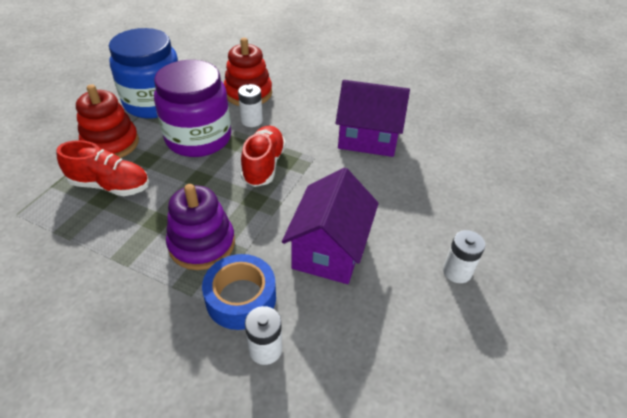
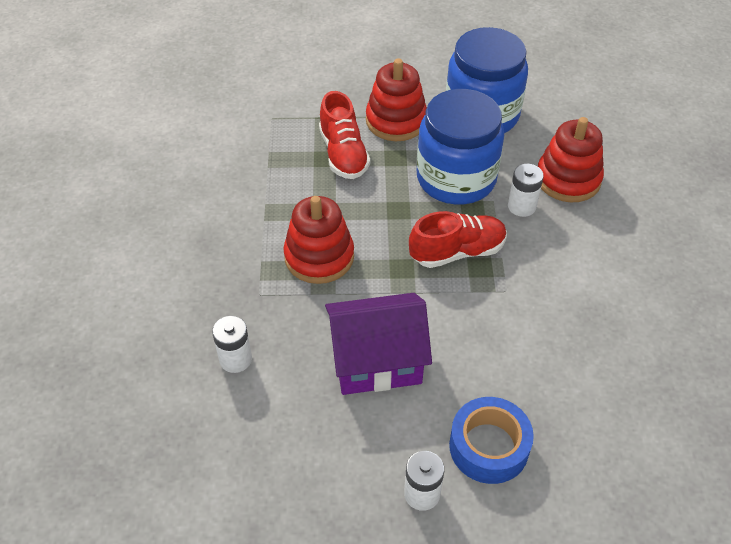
camera: 65 degrees right, 5 degrees up
purple jar [154,60,231,157] -> blue jar [417,89,504,205]
purple stacking toy [166,184,235,270] -> red stacking toy [283,196,354,284]
blue tape [202,254,276,330] -> blue tape moved to [449,397,534,484]
purple house [336,80,410,157] -> none

